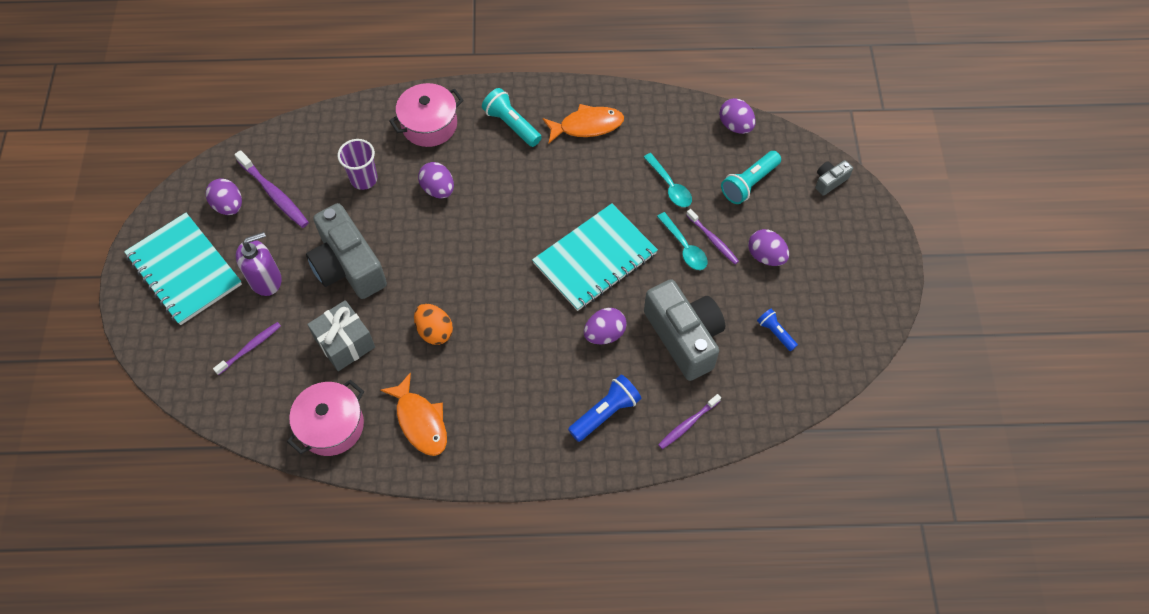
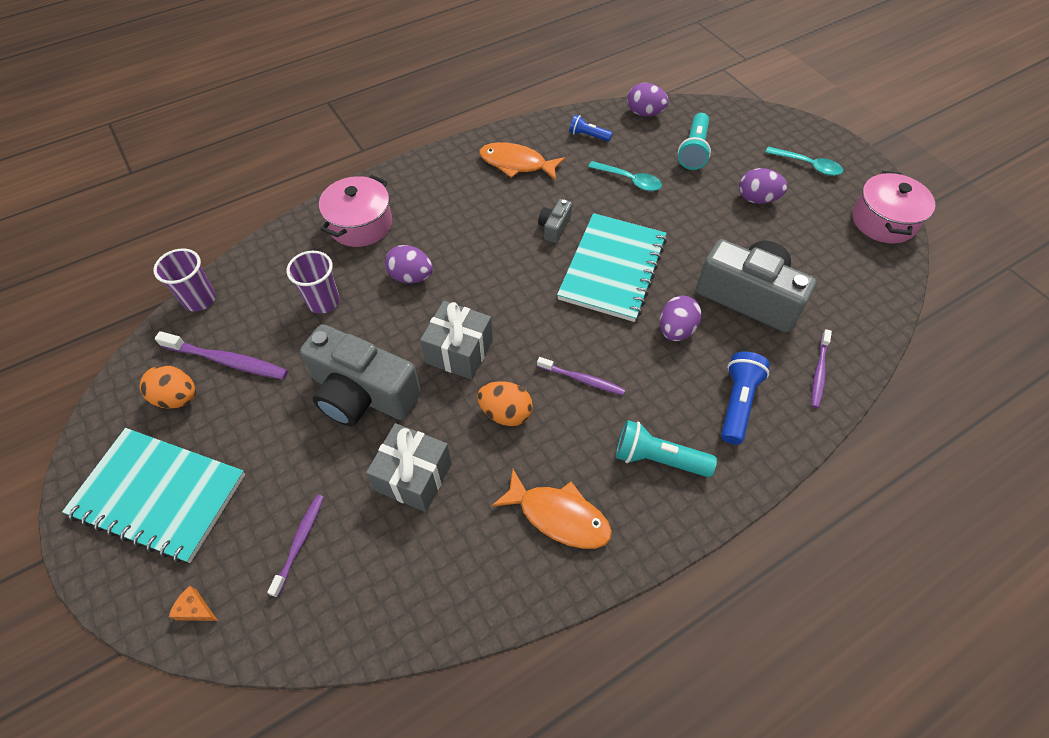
camera: 30 degrees left, 5 degrees down
purple egg [206,178,242,215] -> orange egg [140,365,196,408]
purple soap dispenser [236,232,282,296] -> none
pink pot [287,380,364,456] -> pink pot moved to [852,171,935,244]
turquoise flashlight [482,88,542,147] -> turquoise flashlight moved to [616,420,717,477]
orange fish [542,104,624,143] -> orange fish turned 120 degrees counterclockwise [479,142,565,180]
turquoise spoon [657,212,708,270] -> turquoise spoon moved to [765,147,843,176]
purple toothbrush [686,209,739,264] -> purple toothbrush moved to [537,357,625,395]
blue flashlight [757,309,798,351] -> blue flashlight moved to [569,115,613,142]
grey camera [815,160,853,196] -> grey camera moved to [538,199,572,243]
none -> purple cup [153,248,216,311]
none -> orange cheese [169,586,218,621]
none -> grey gift [420,301,493,380]

